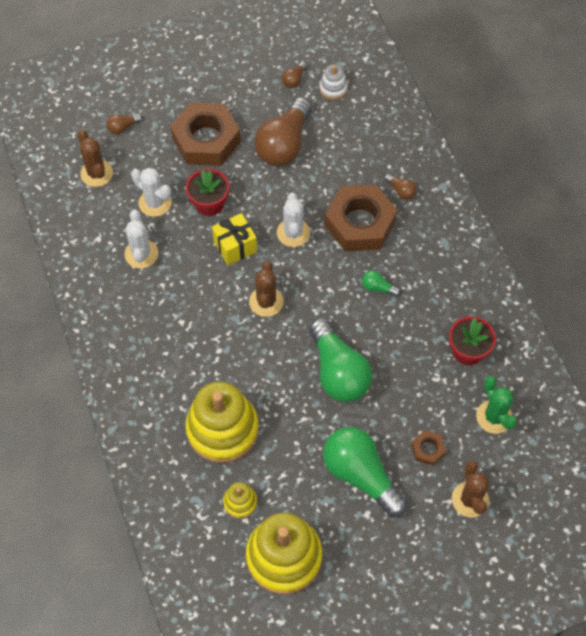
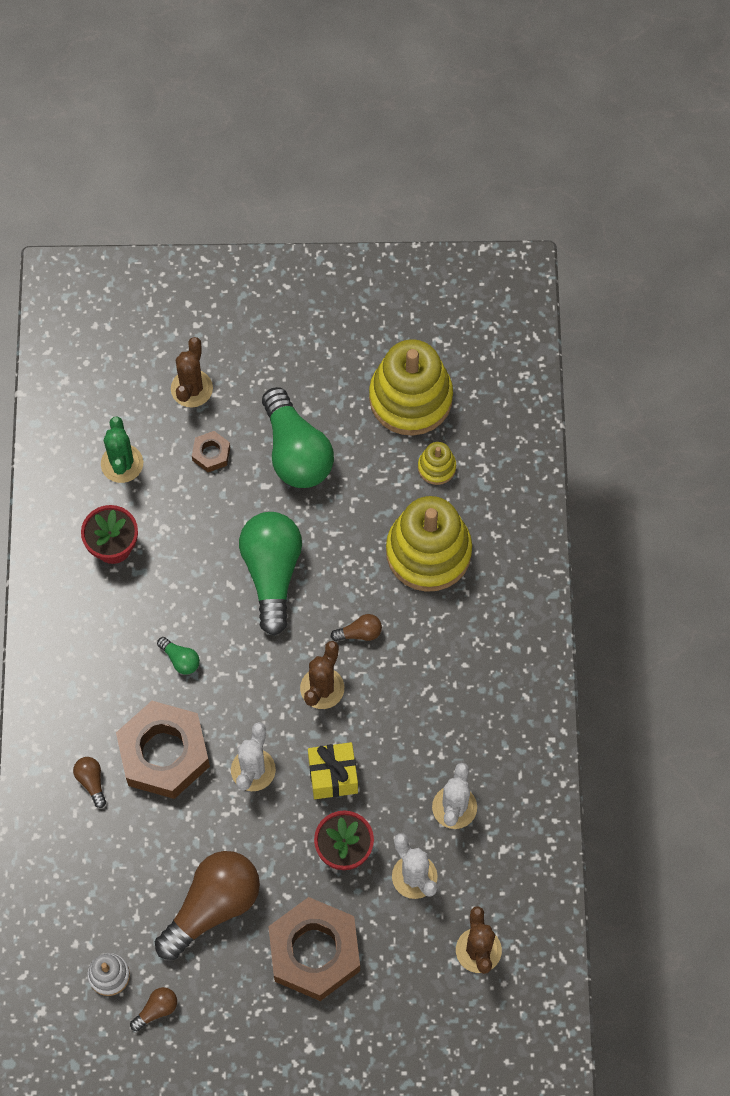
camera: 160 degrees left, 5 degrees up
brown light bulb [106,113,142,134] -> brown light bulb moved to [331,614,382,641]

